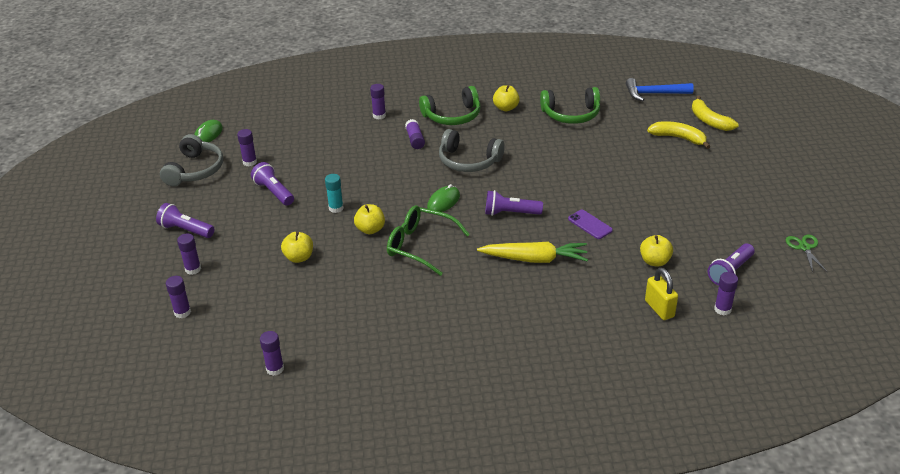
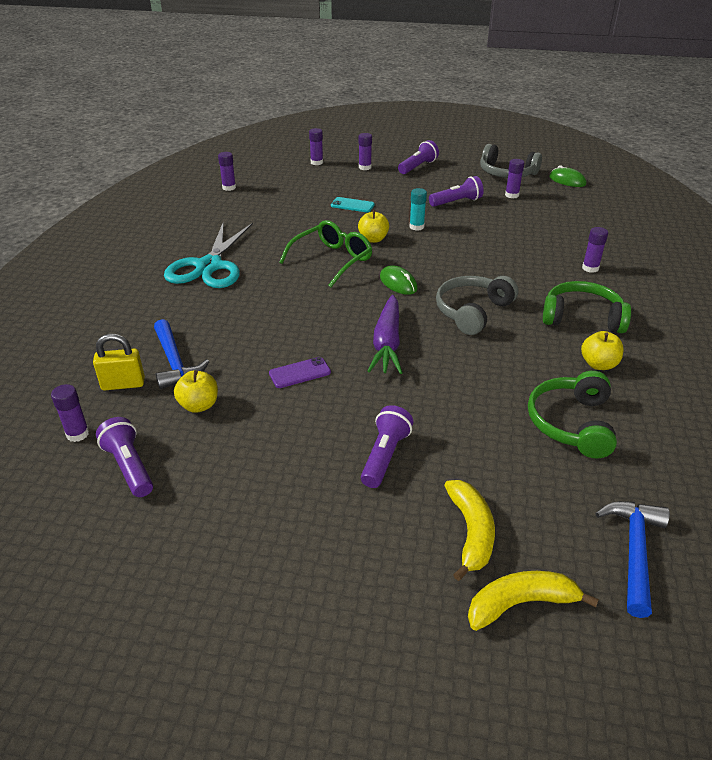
camera: 105 degrees right, 0 degrees up
yellow apple [281,232,313,263] -> turquoise phone [331,197,375,212]
purple glue stick [405,119,425,149] -> none
green headphones [419,86,481,125] -> green headphones turned 105 degrees clockwise [543,281,631,333]
yellow carrot [477,242,588,263] -> none
purple flashlight [485,190,543,216] -> purple flashlight moved to [361,405,413,488]
yellow banana [647,121,711,149] -> yellow banana turned 45 degrees counterclockwise [444,480,495,581]
green scissors [786,235,827,272] -> none
none -> blue hammer [154,319,210,389]
none -> turquoise scissors [164,222,253,288]
none -> purple carrot [368,295,403,374]

